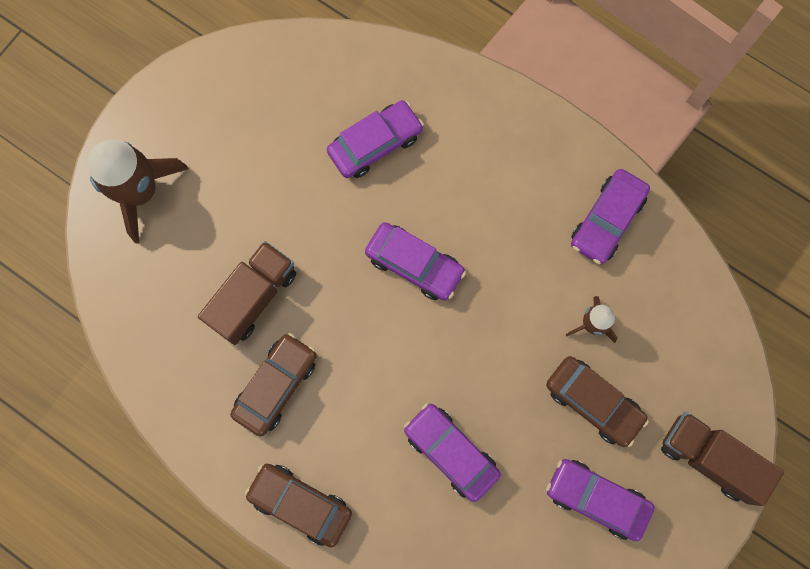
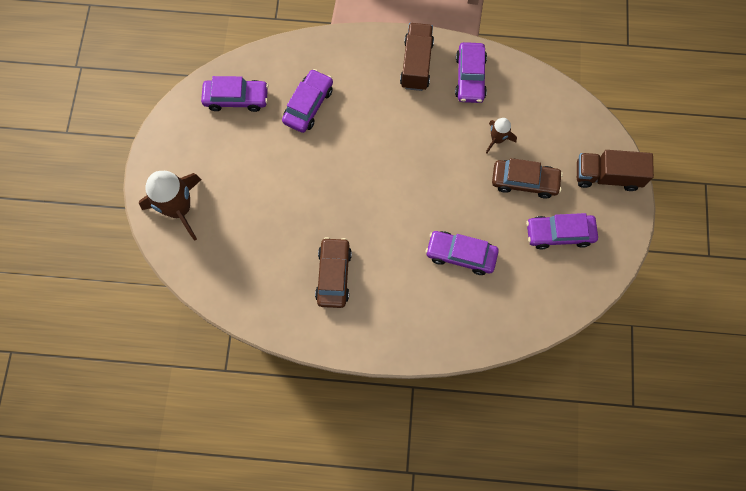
camera: 30 degrees left, 5 degrees down
brown truck [198,241,296,345] -> brown truck moved to [400,23,434,91]
brown car [245,464,352,548] -> none
purple car [365,222,466,301] -> purple car moved to [201,76,268,112]

